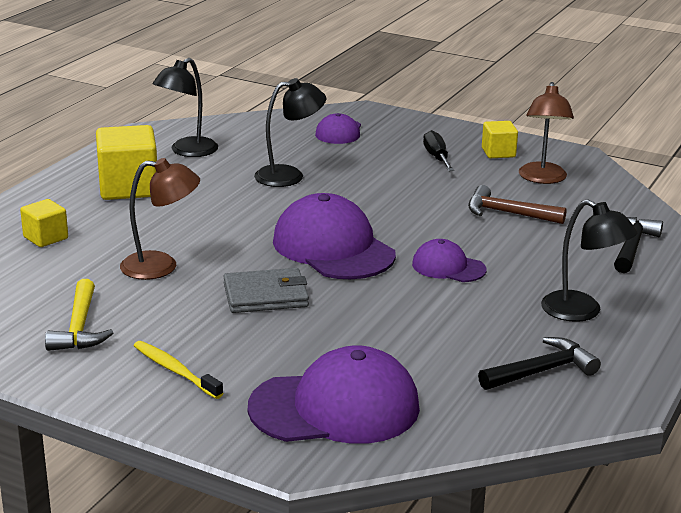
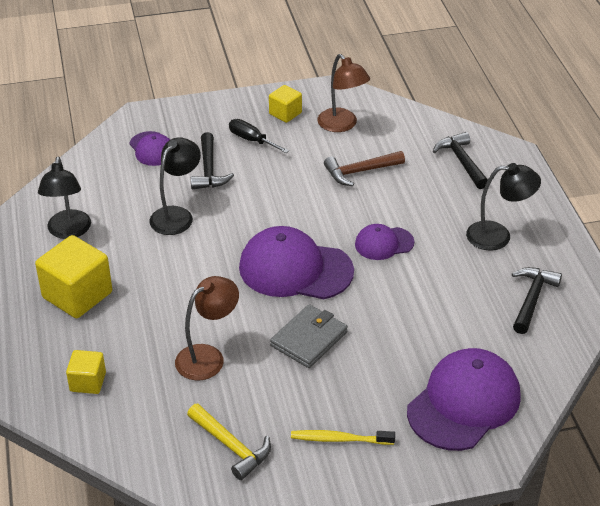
camera: 40 degrees left, 15 degrees up
none -> black hammer [191,132,234,189]

